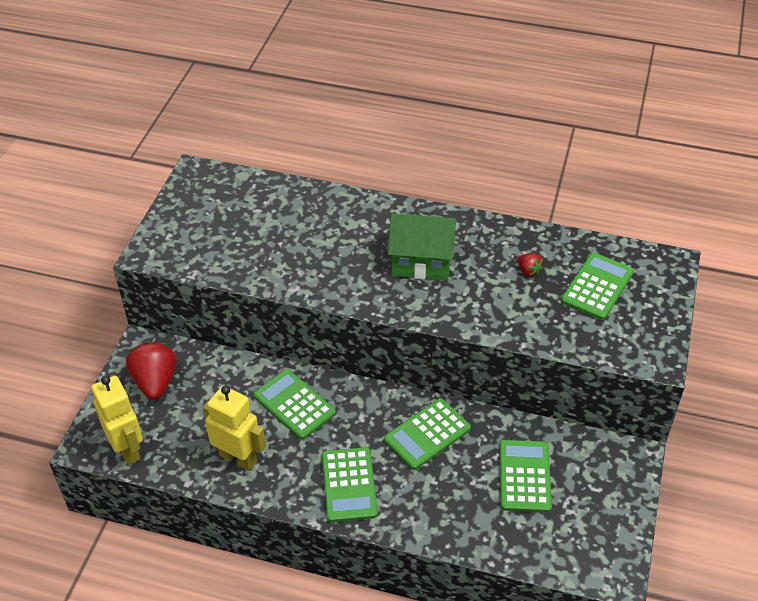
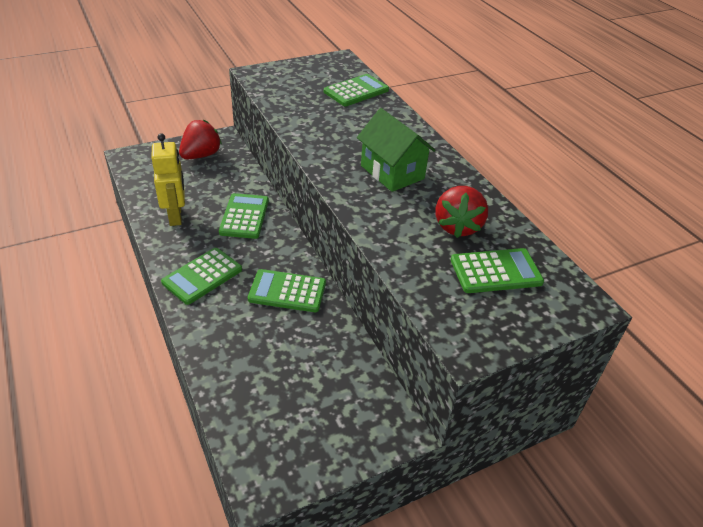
camera: 45 degrees right, 5 degrees down
yellow robot [91,376,143,465] -> none
green calculator [499,440,552,513] -> green calculator moved to [324,74,389,106]
red strawberry [518,253,544,277] -> red strawberry [436,186,488,238], size x2.10

